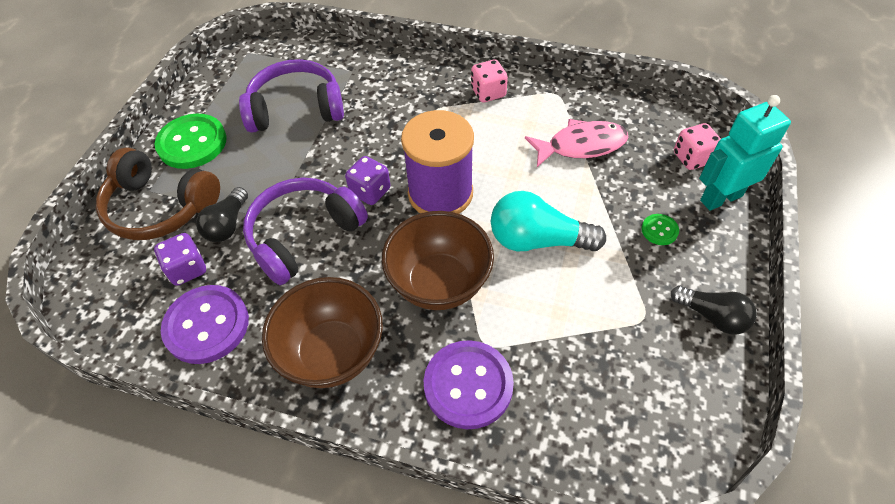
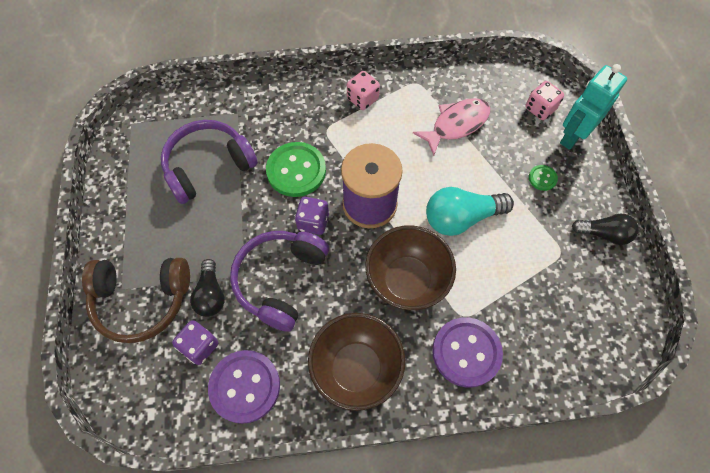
camera: 25 degrees left, 10 degrees up
green button [155,114,227,169] -> green button moved to [266,142,326,197]

